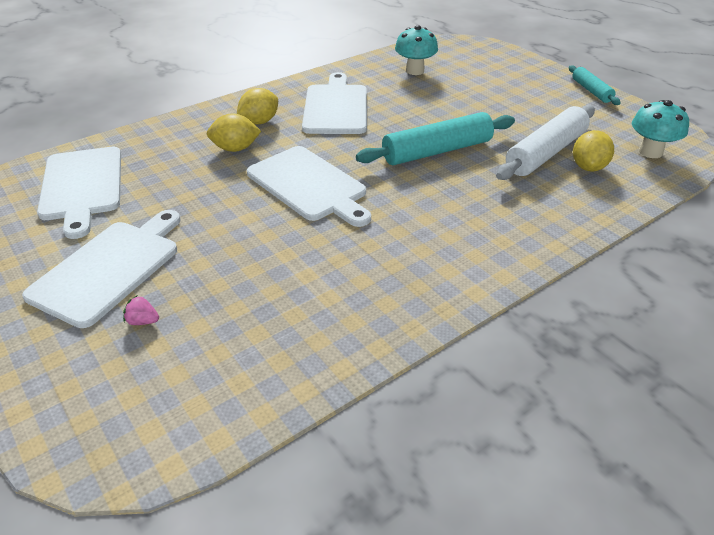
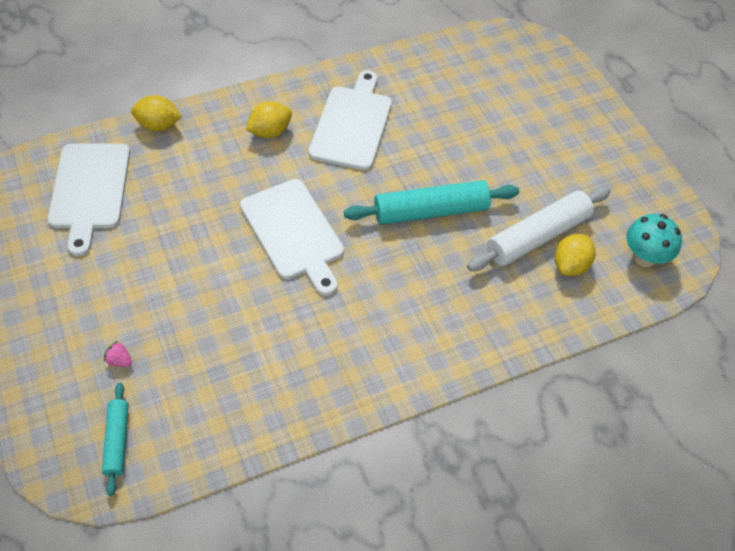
camera: 10 degrees right, 15 degrees up
white cutting board [22,210,181,328] -> none
yellow lemon [207,113,261,152] -> yellow lemon moved to [131,95,182,131]
turquoise mushroom [395,25,438,75] -> none
turquoise rolling pin [569,65,621,105] -> turquoise rolling pin moved to [102,383,128,496]

